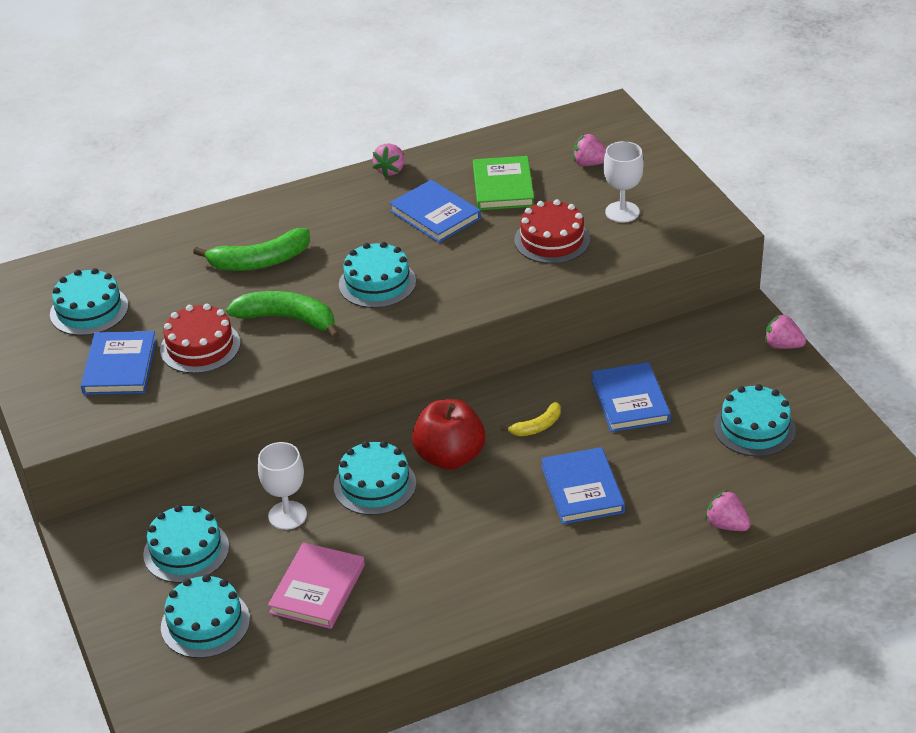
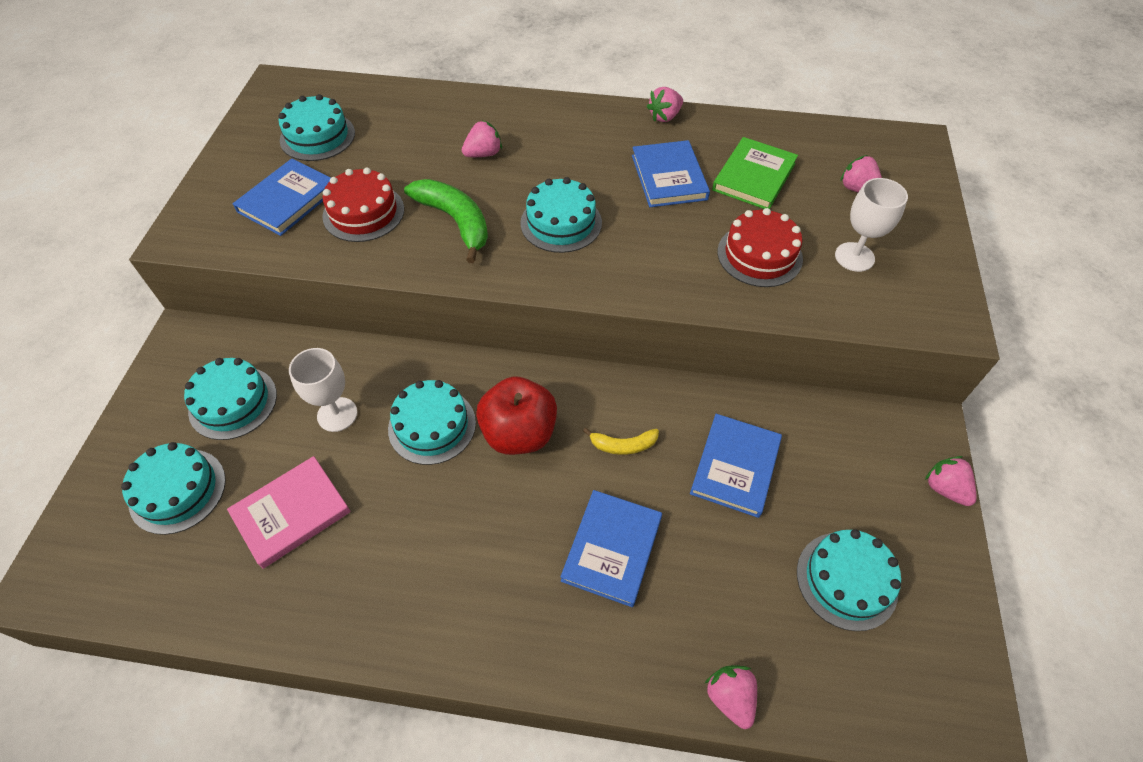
camera: 30 degrees right, 15 degrees up
green banana [193,228,310,271] -> pink strawberry [462,120,502,157]

